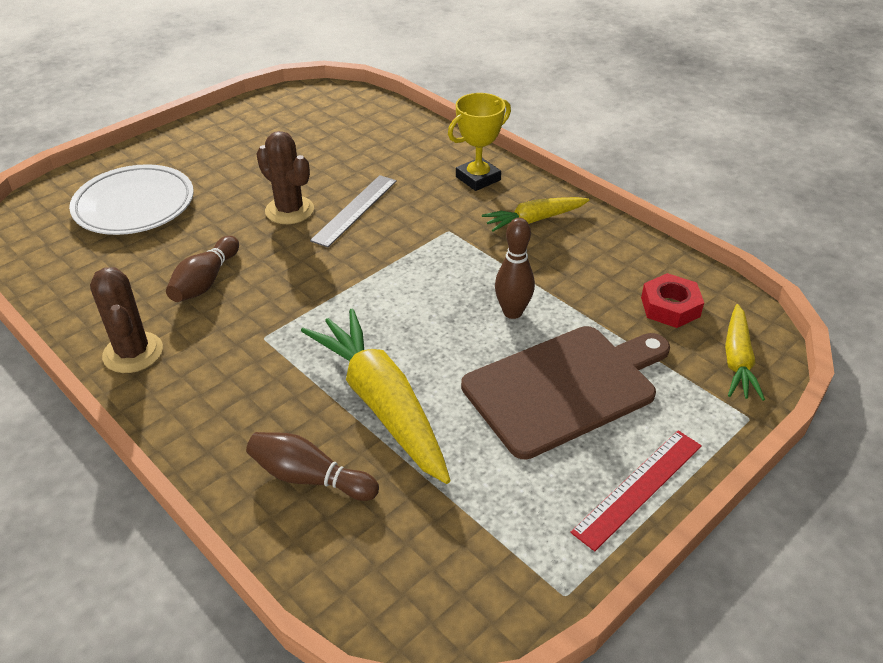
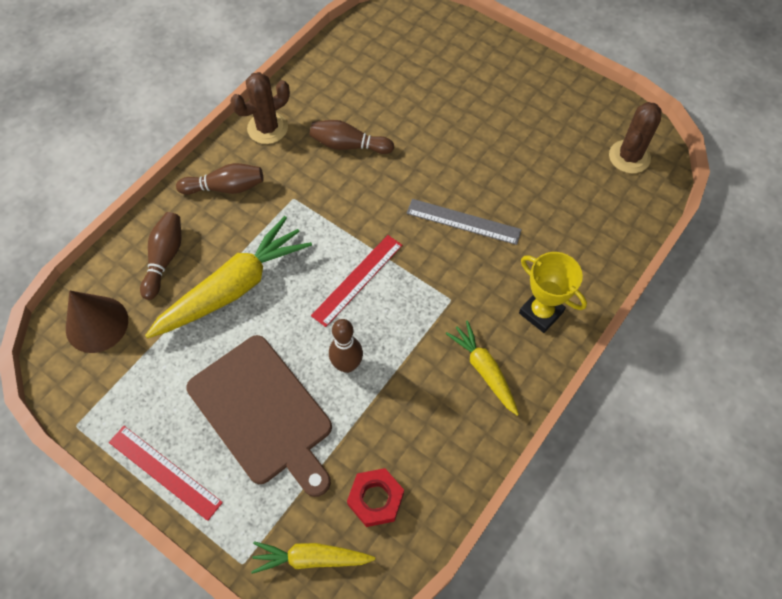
camera: 80 degrees right, 20 degrees up
white plate [69,164,194,235] -> none
brown cactus [256,131,314,224] -> brown cactus moved to [609,102,662,174]
none -> brown cone [66,291,128,353]
none -> brown bowling pin [176,163,263,195]
none -> red ruler [311,235,402,327]

